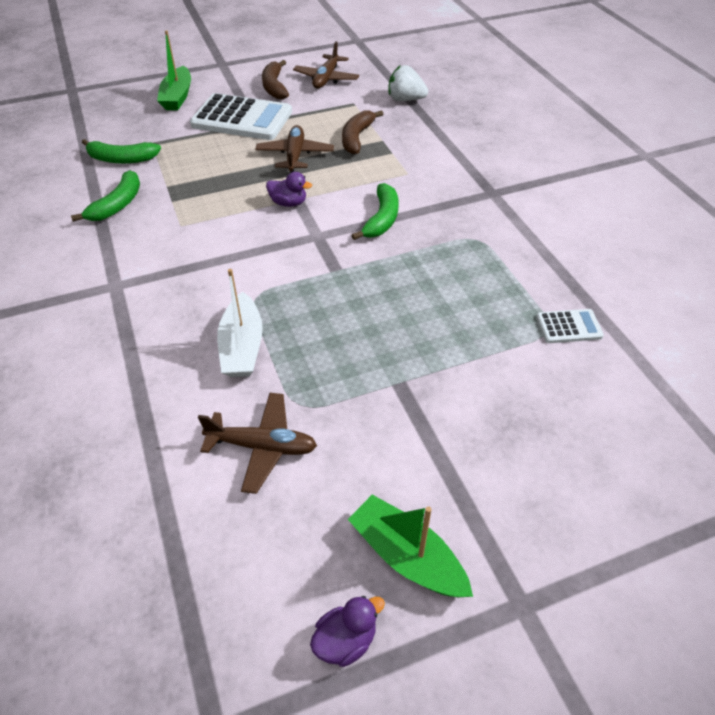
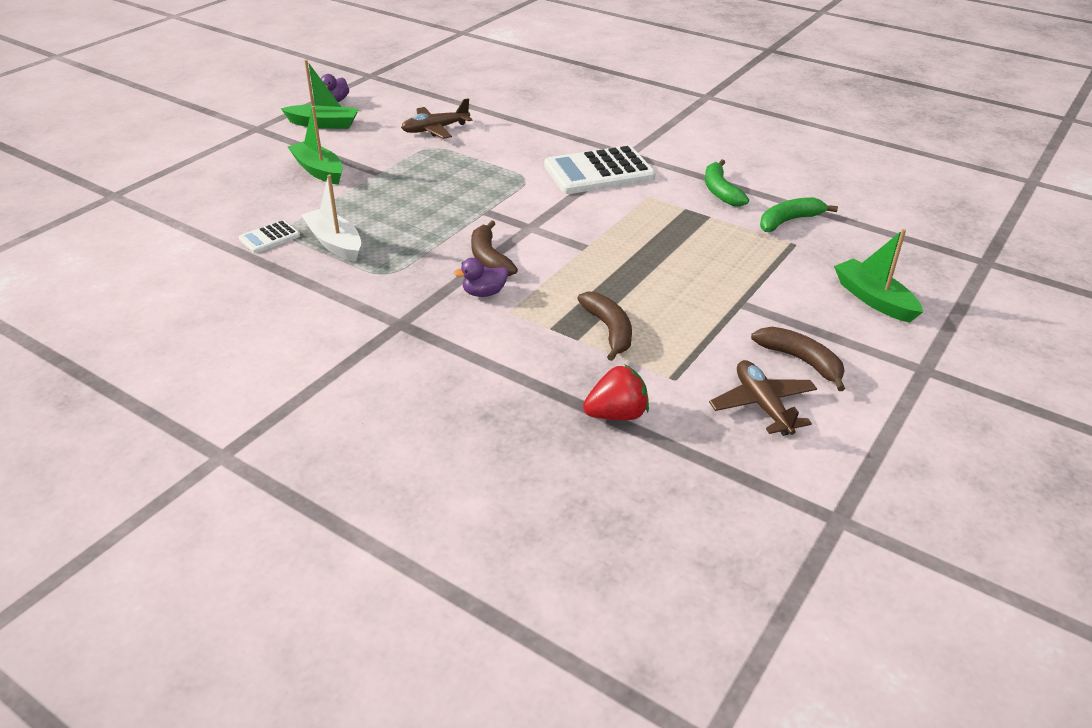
camera: 145 degrees right, 10 degrees down
white calculator [190,93,292,140] -> white calculator moved to [544,145,656,194]
white boat [217,269,263,377] -> white boat moved to [301,175,361,262]
brown plane [255,125,334,173] -> none
purple duck [266,172,312,207] -> purple duck moved to [453,258,508,297]
green banana [351,183,399,240] -> brown banana [471,220,518,276]
white strawberry [388,65,428,101] -> red strawberry [583,365,649,420]
none -> green boat [288,106,343,185]

